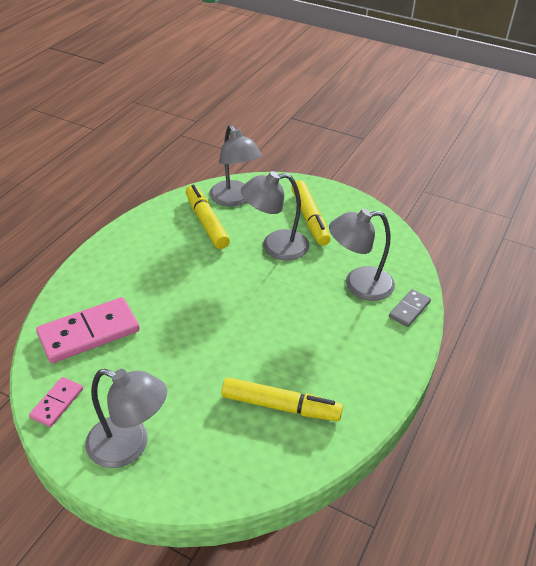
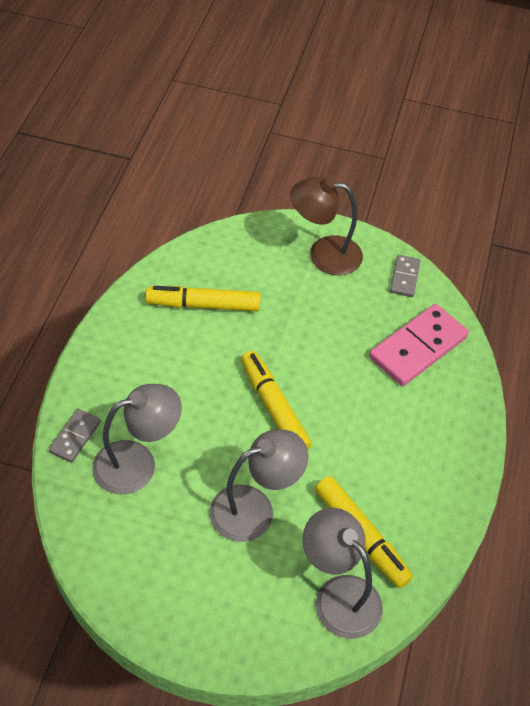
camera: 165 degrees right, 10 degrees up
pink domino [29,377,83,427] -> grey domino [390,255,420,297]
grey lamp [85,369,167,468] -> brown lamp [291,177,363,275]
yellow marker [291,180,331,246] -> yellow marker moved to [241,351,312,449]

